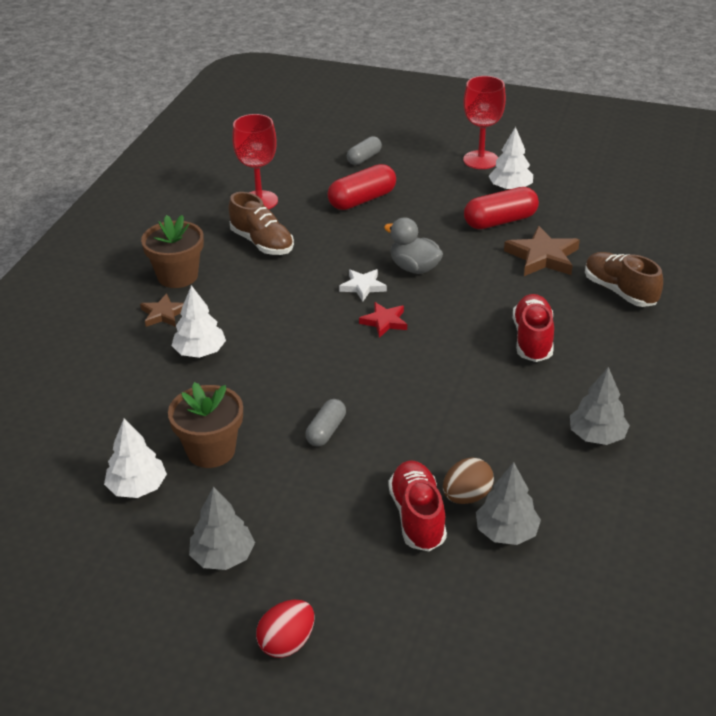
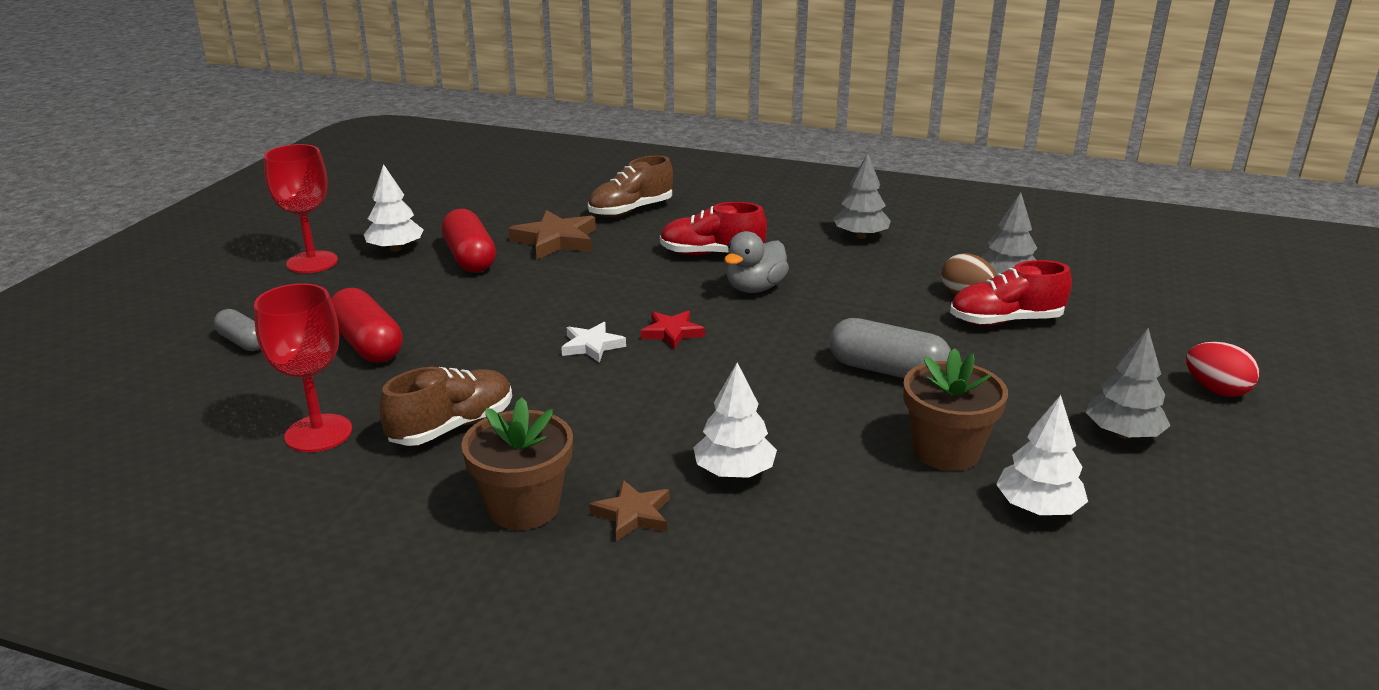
camera: 90 degrees left, 10 degrees down
grey capsule [305,399,346,447] -> grey capsule [829,318,951,378], size x1.63
grey duck [384,217,443,274] -> grey duck moved to [724,231,789,293]

